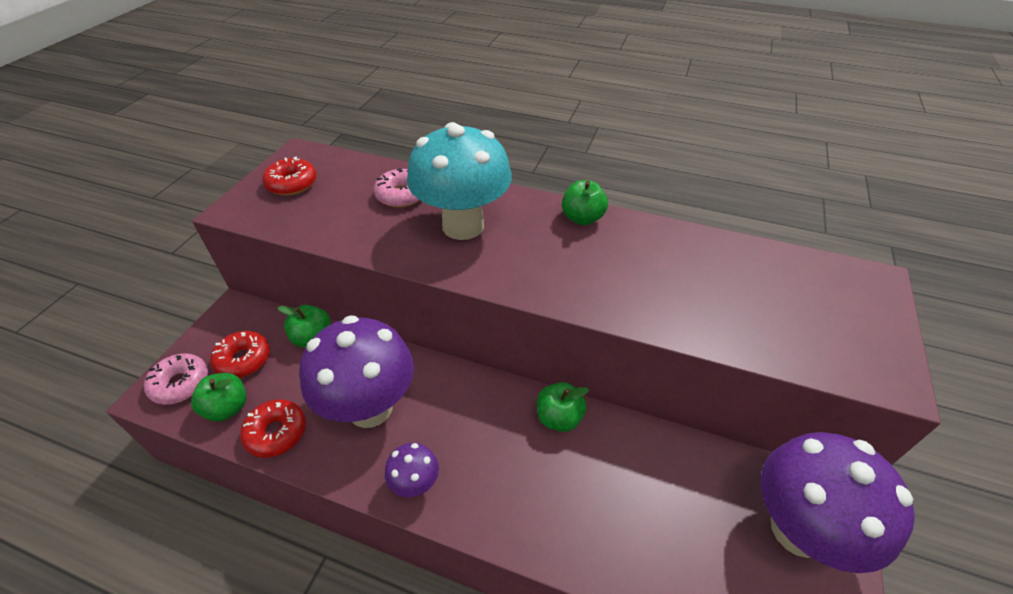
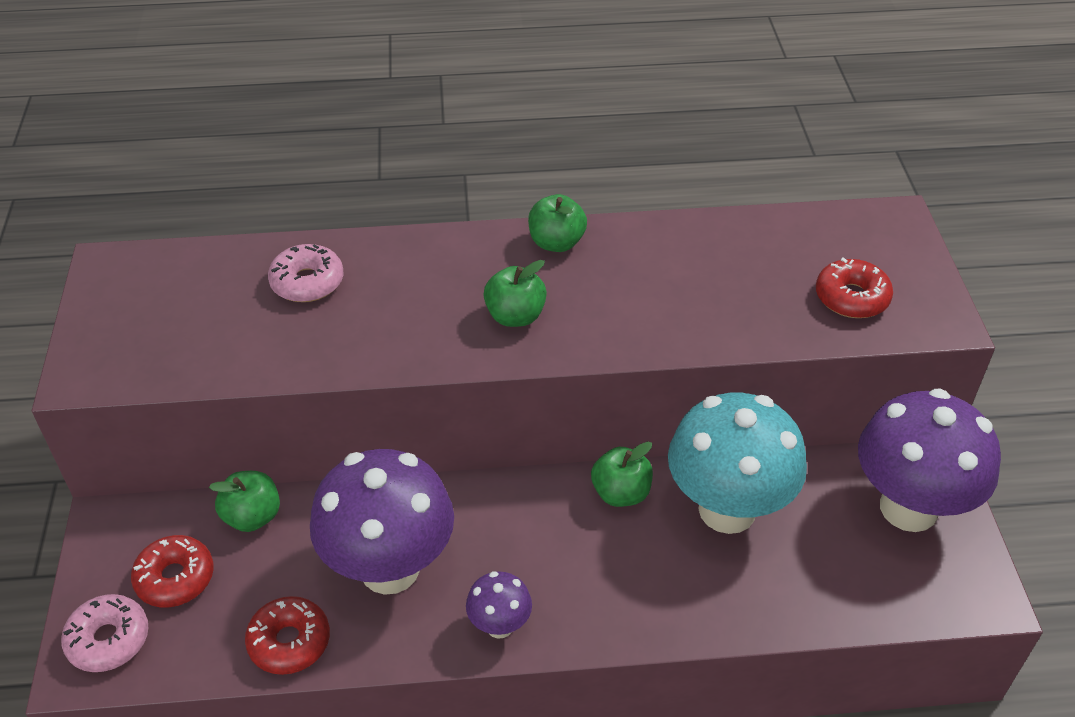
camera: 25 degrees left, 0 degrees up
green apple [191,373,246,422] -> green apple moved to [483,260,547,327]
red donut [262,156,317,196] -> red donut moved to [816,257,893,318]
turquoise mushroom [407,122,512,240] -> turquoise mushroom moved to [668,393,807,534]

